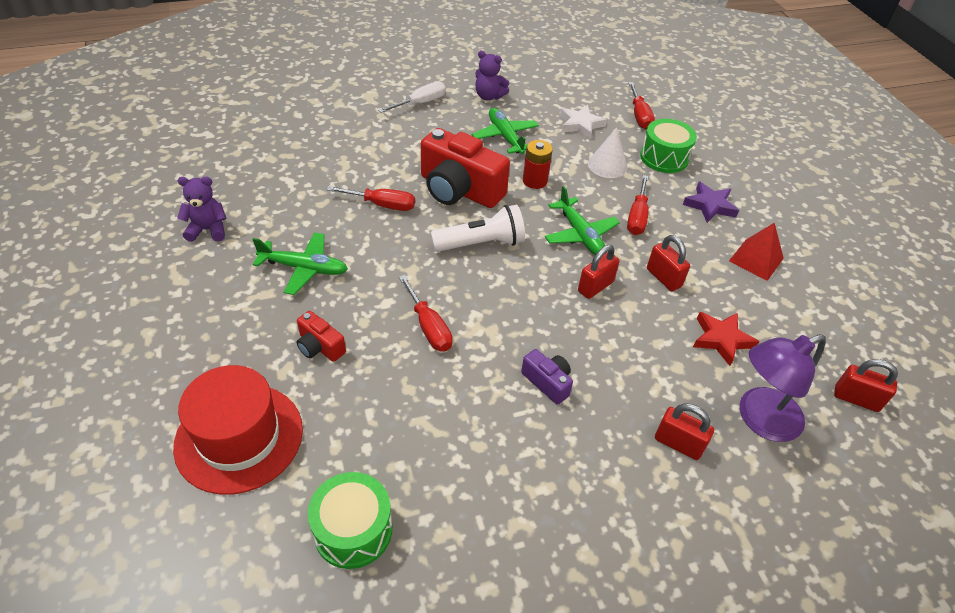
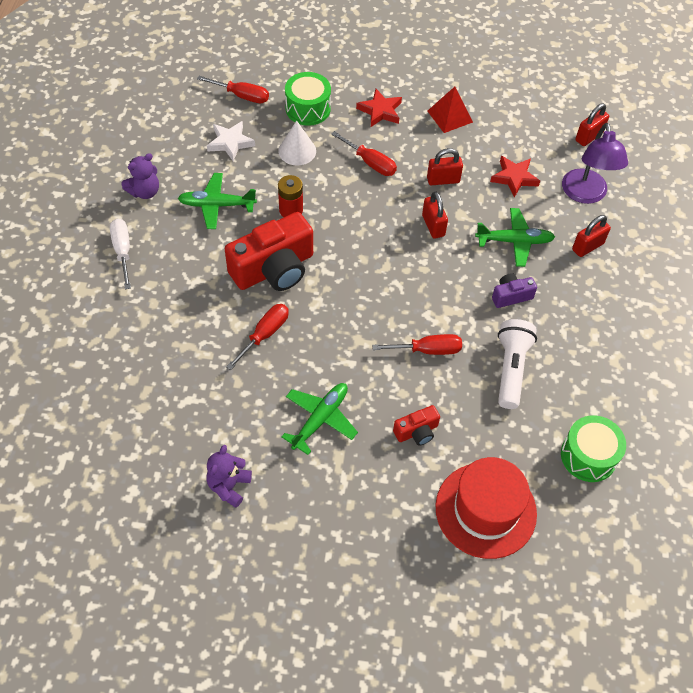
camera: 65 degrees left, 10 degrees up
white flashlight [430,205,525,252] -> white flashlight moved to [498,319,537,409]
green plane [545,186,620,255] -> green plane moved to [475,208,555,267]
purple star [683,181,739,223] -> red star [356,89,402,127]

